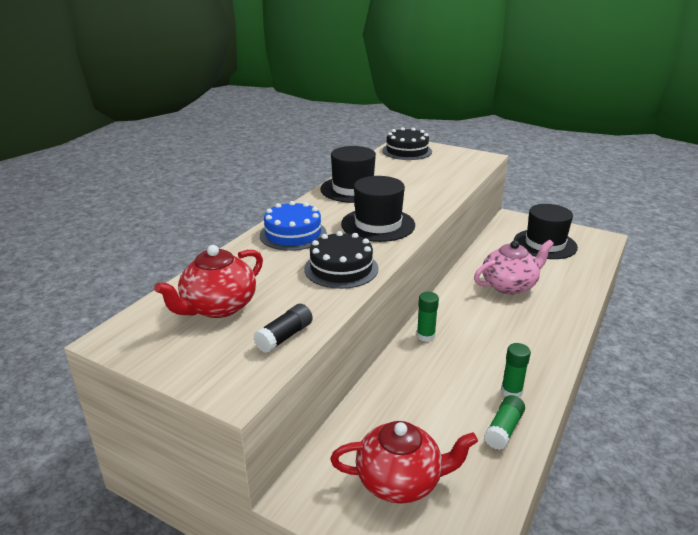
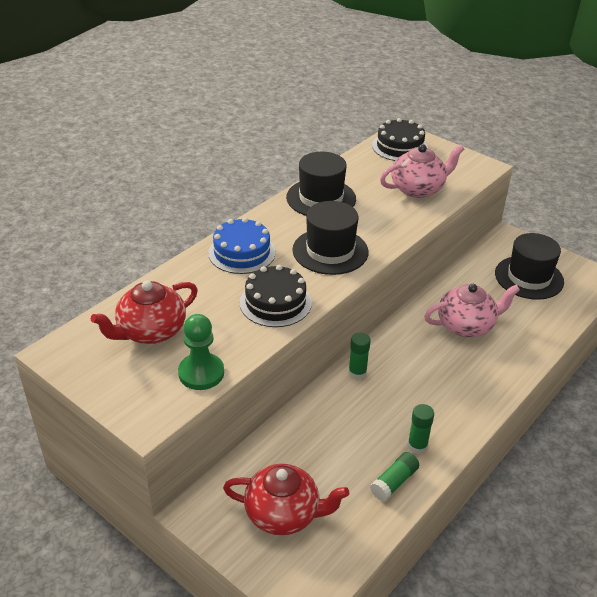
camera: 10 degrees right, 10 degrees up
black glue stick [253,304,313,353] -> green pawn [178,314,224,390]
none -> pink teapot [380,144,464,198]

